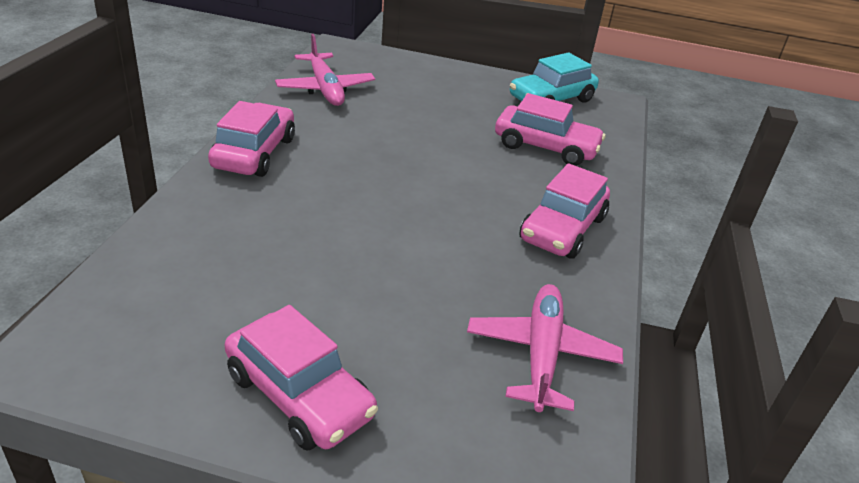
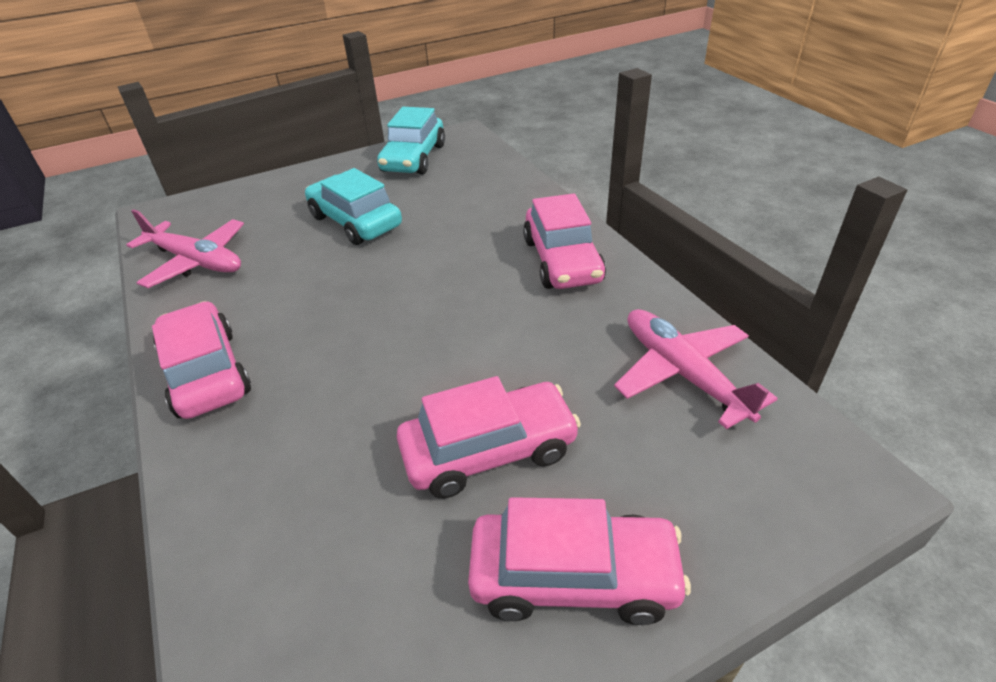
camera: 35 degrees left, 5 degrees up
pink car [495,93,605,166] -> pink car moved to [397,376,581,498]
none -> turquoise car [305,168,402,245]

